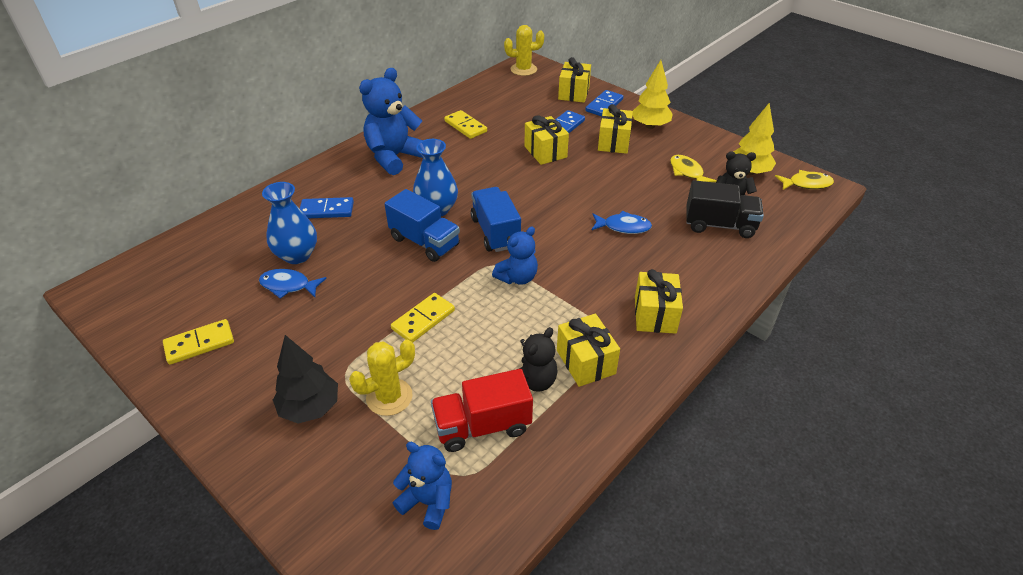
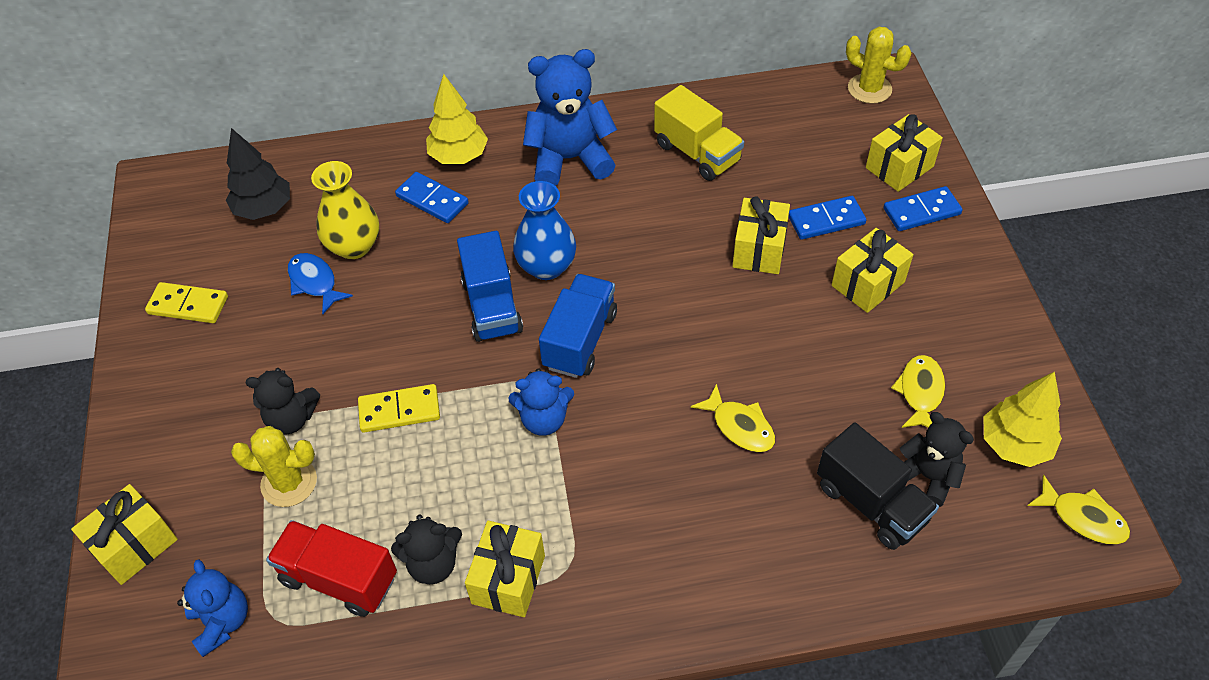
camera: 40 degrees right, 10 degrees up
blue vase [262,182,317,264] -> yellow vase [311,161,379,259]
black tree [273,335,338,423] -> black tree moved to [226,128,290,220]
yellow domino [444,110,487,139] -> yellow truck [654,85,744,181]
blue fish [592,211,652,234] -> yellow fish [691,383,775,452]
yellow tree [633,60,672,129] -> yellow tree moved to [426,74,488,164]
yellow gift [635,269,683,334] -> yellow gift moved to [71,484,178,585]
none -> black teddy bear [246,368,320,435]

